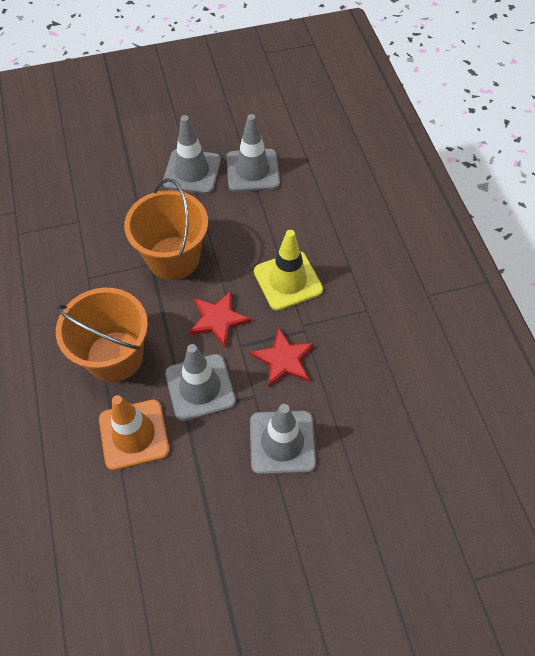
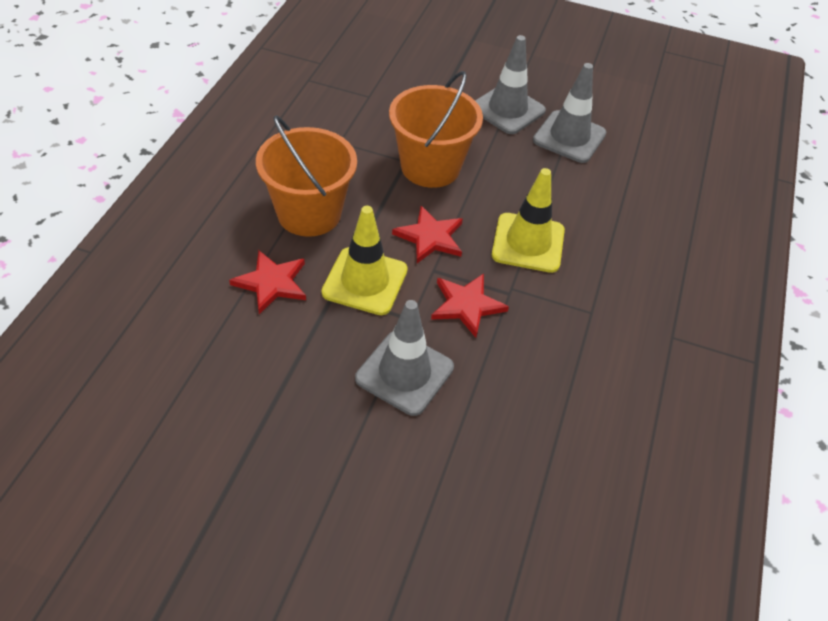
camera: 30 degrees right, 10 degrees down
orange traffic cone [99,395,170,470] -> red star [229,250,306,314]
grey traffic cone [165,344,236,421] -> yellow traffic cone [321,206,408,315]

